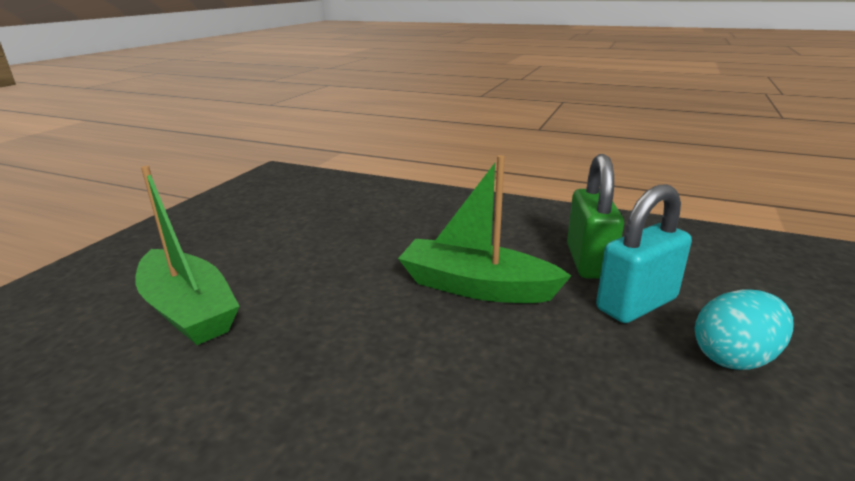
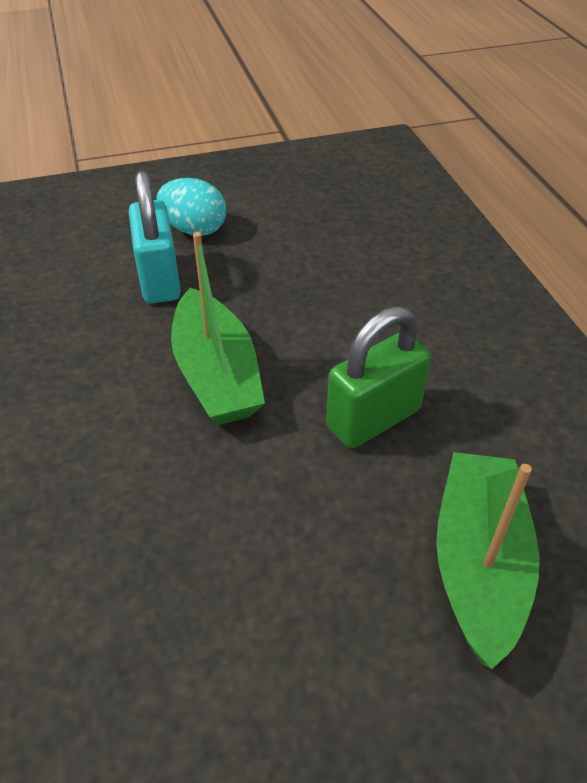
camera: 130 degrees left, 20 degrees up
green padlock [567,154,624,279] -> green padlock moved to [326,306,431,448]
turquoise padlock [596,184,692,323] -> turquoise padlock turned 60 degrees clockwise [129,171,181,303]

